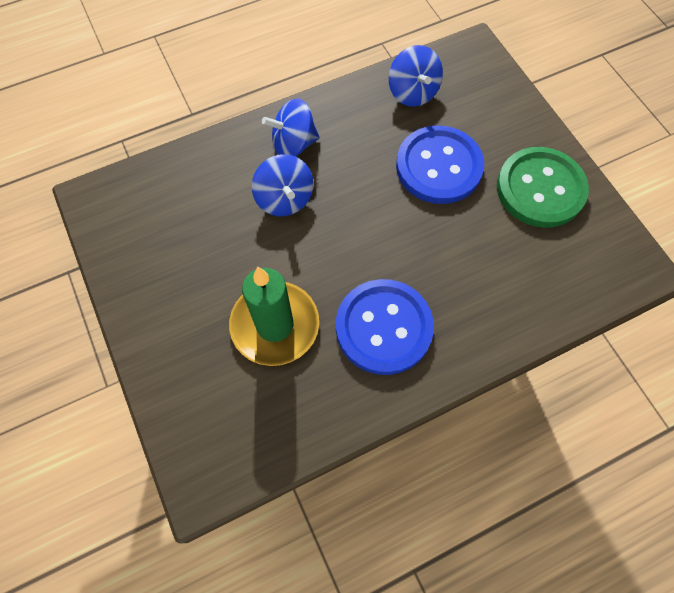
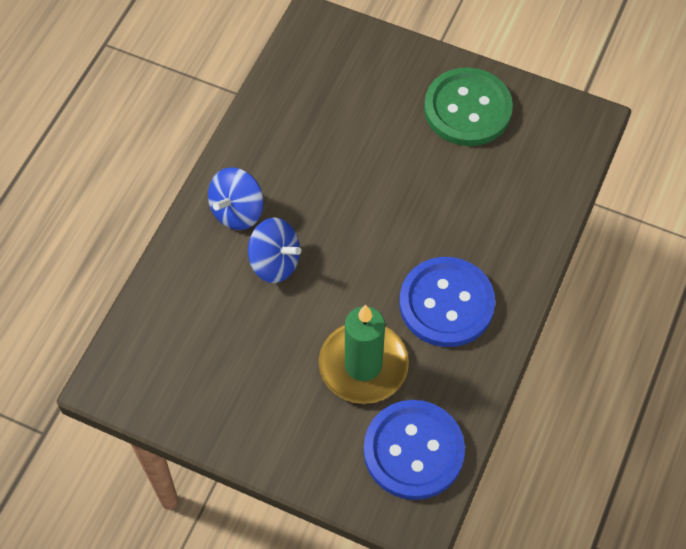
camera: 40 degrees left, 5 degrees down
blue spinning top [389,45,443,107] -> none
blue button [396,125,484,204] -> blue button moved to [364,400,465,500]

